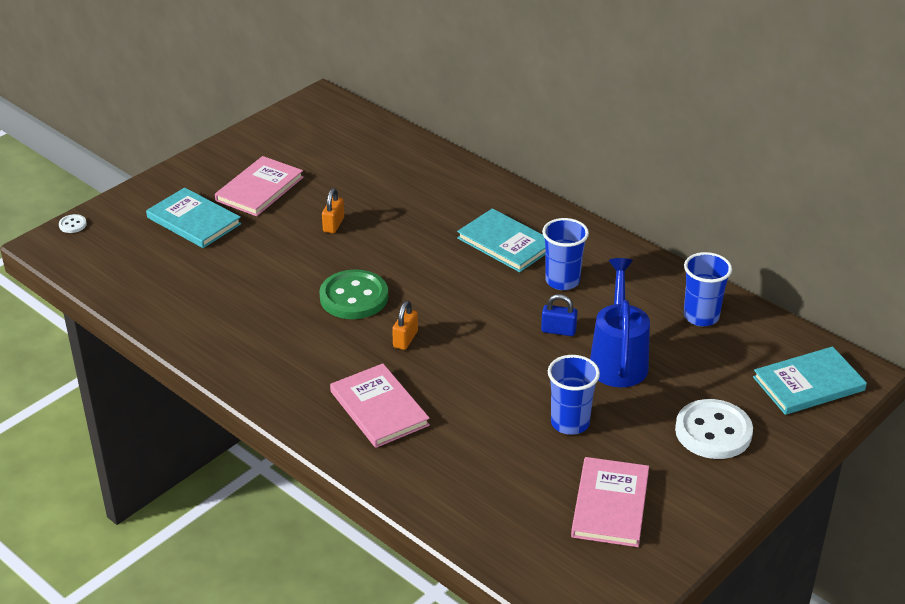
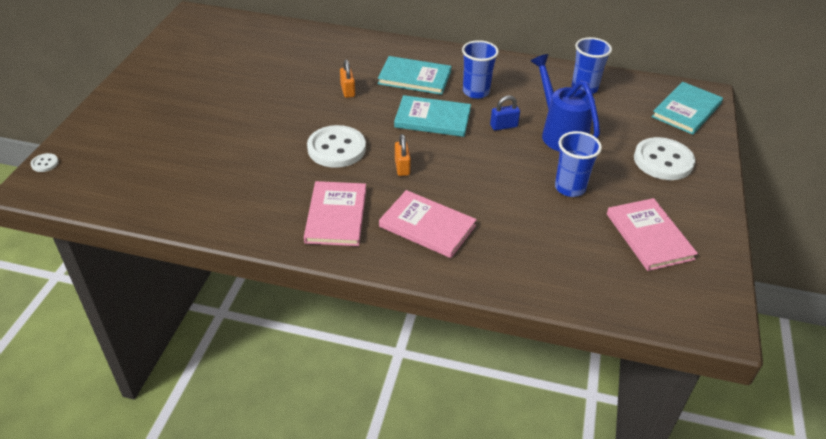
camera: 30 degrees left, 5 degrees up
turquoise book [146,187,241,248] -> turquoise book moved to [394,95,471,137]
pink book [215,156,304,216] -> pink book moved to [304,181,366,246]
green button [319,270,388,319] -> white button [307,125,366,168]
orange padlock [322,188,344,233] -> orange padlock moved to [340,59,355,98]

